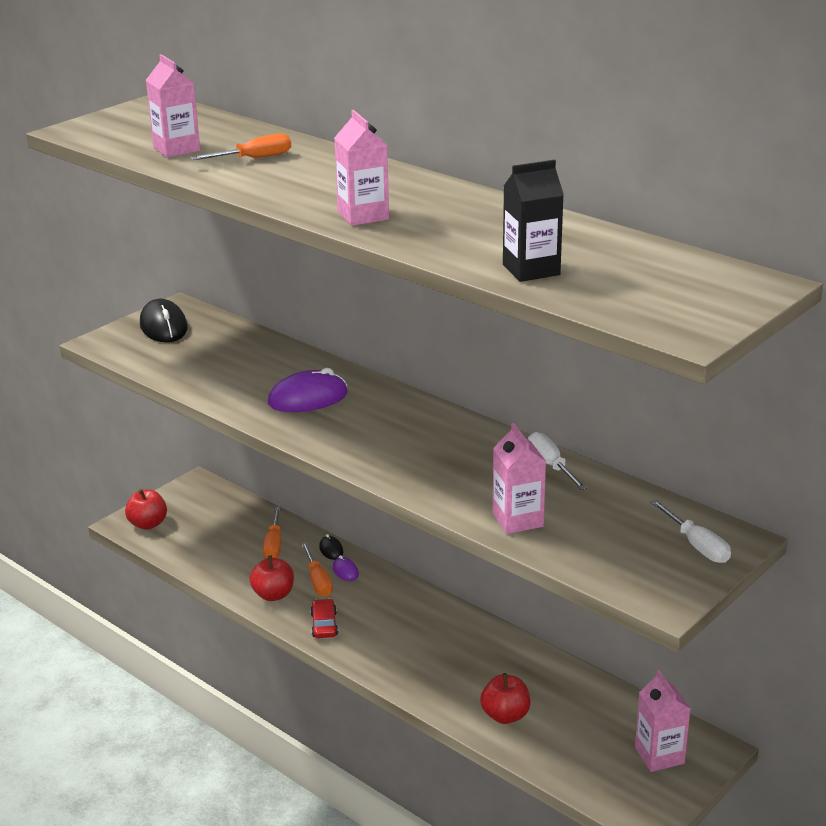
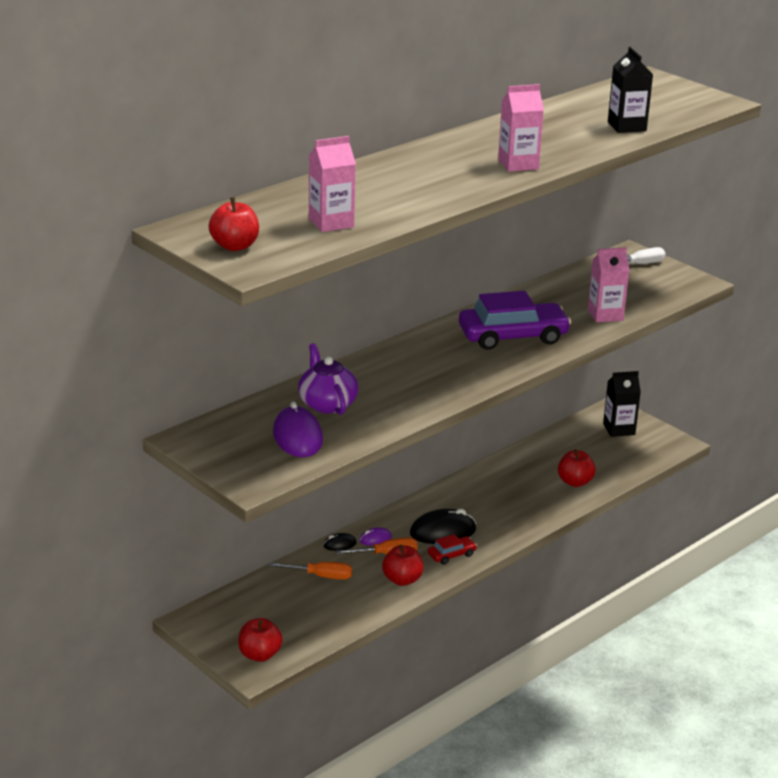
camera: 85 degrees left, 0 degrees up
black mouse [140,299,188,342] -> black mouse moved to [410,509,476,544]
orange screwdriver [191,133,291,160] -> none
purple mouse [268,368,348,412] -> purple mouse moved to [273,401,323,457]
red car [310,599,338,638] -> red car turned 150 degrees clockwise [428,534,477,565]
white screwdriver [528,432,587,490] -> none
pink carton [635,670,691,772] -> black carton [603,371,641,437]
none -> red apple [209,197,259,251]
none -> purple teapot [298,343,358,415]
none -> purple car [459,291,571,350]

